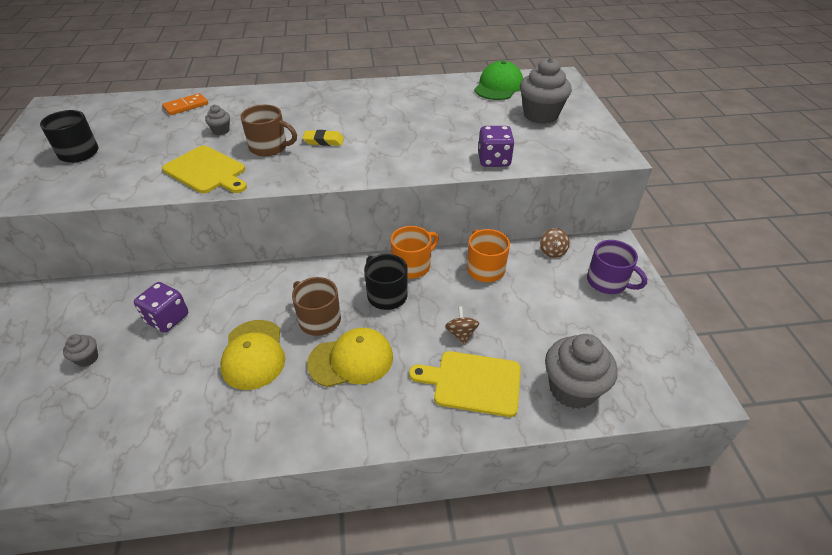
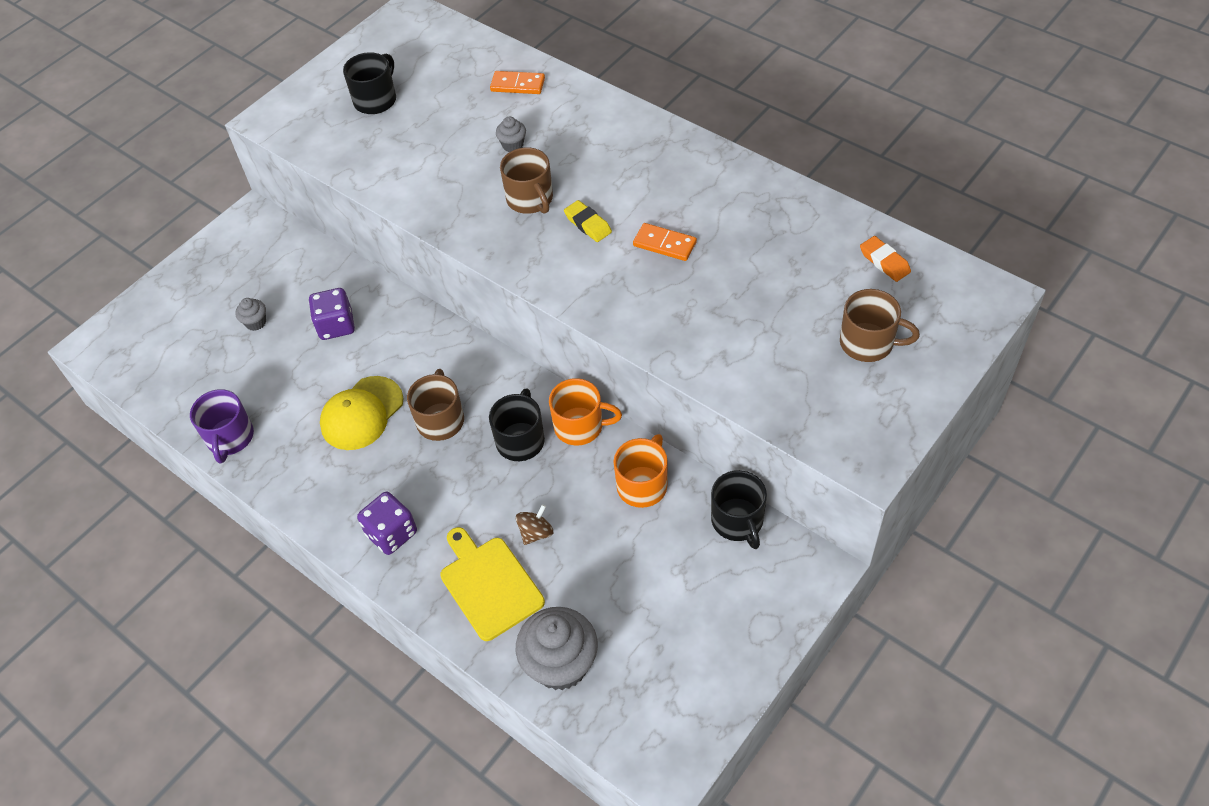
camera: 50 degrees right, 10 degrees up
yellow cutting board [162,145,247,193] -> none
yellow cap [307,328,393,387] -> none
green cap [474,61,523,100] -> orange eraser [860,236,911,282]
purple dice [478,126,515,167] -> purple dice moved to [357,492,417,555]
grey cupcake [520,57,572,124] -> brown mug [840,289,920,362]
brown spinning top [540,228,570,258] -> black mug [711,470,767,549]
purple mug [587,240,647,294] -> purple mug moved to [190,389,254,463]
none -> orange domino [633,223,697,261]

